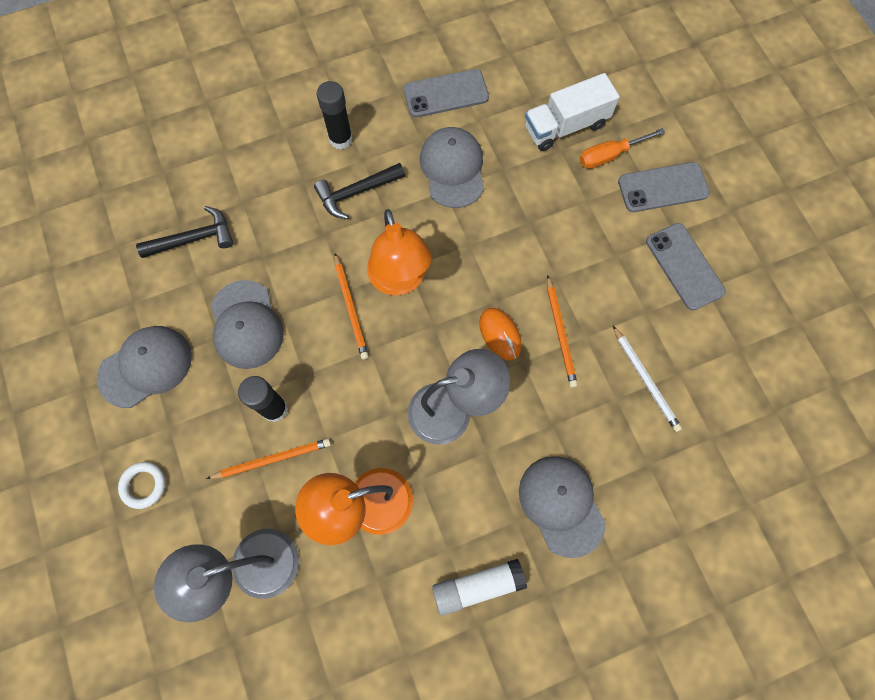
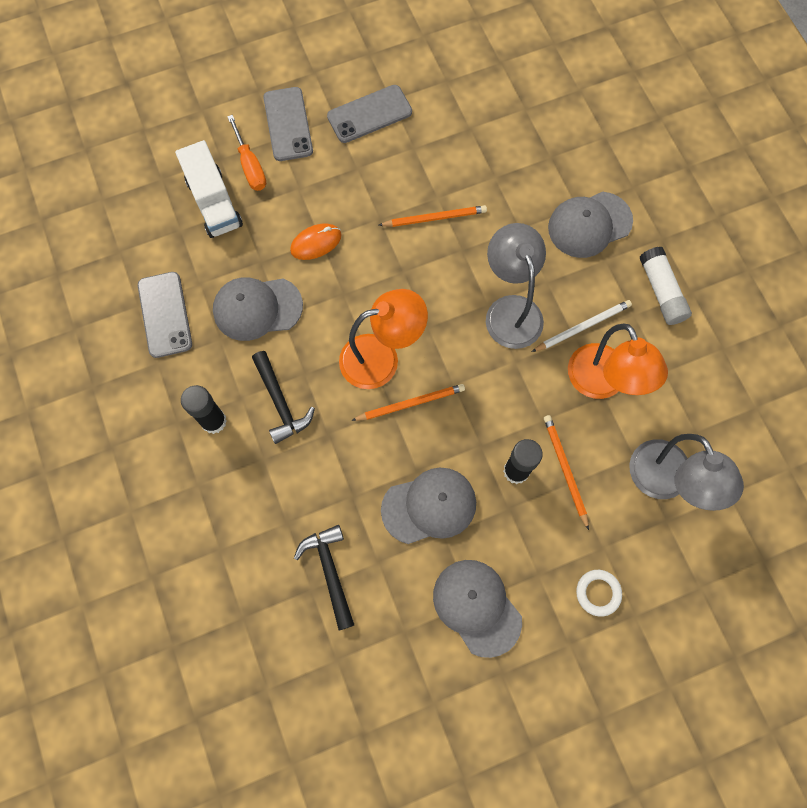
camera: 90 degrees left, 0 degrees up
orange mouse [479,308,522,360] -> orange mouse moved to [290,223,342,260]
white pencil [613,326,682,432] -> white pencil moved to [532,300,632,352]

